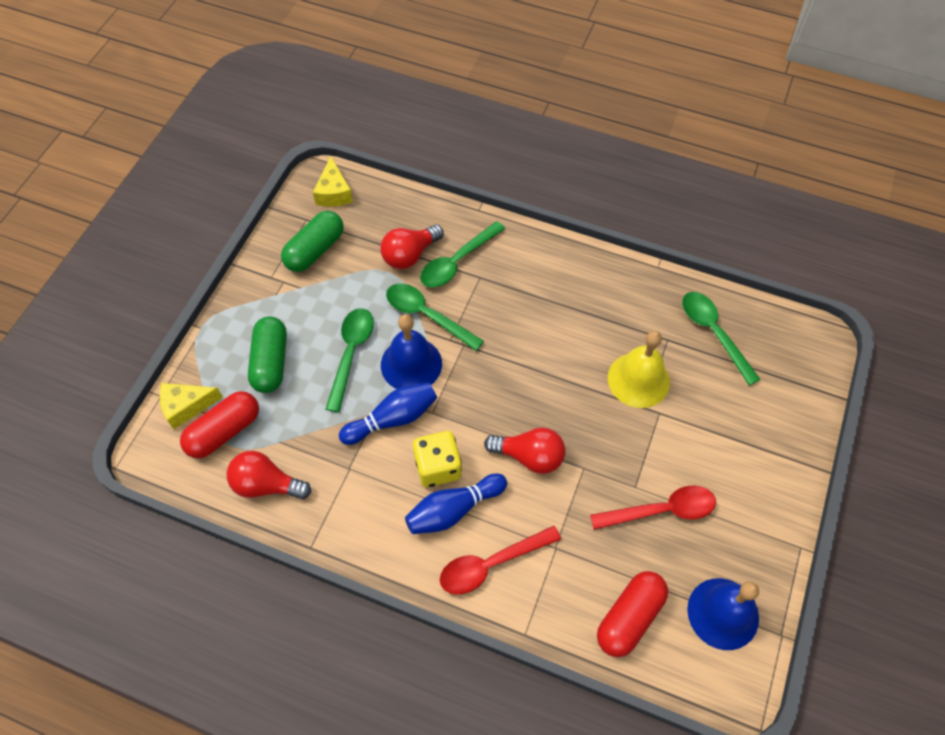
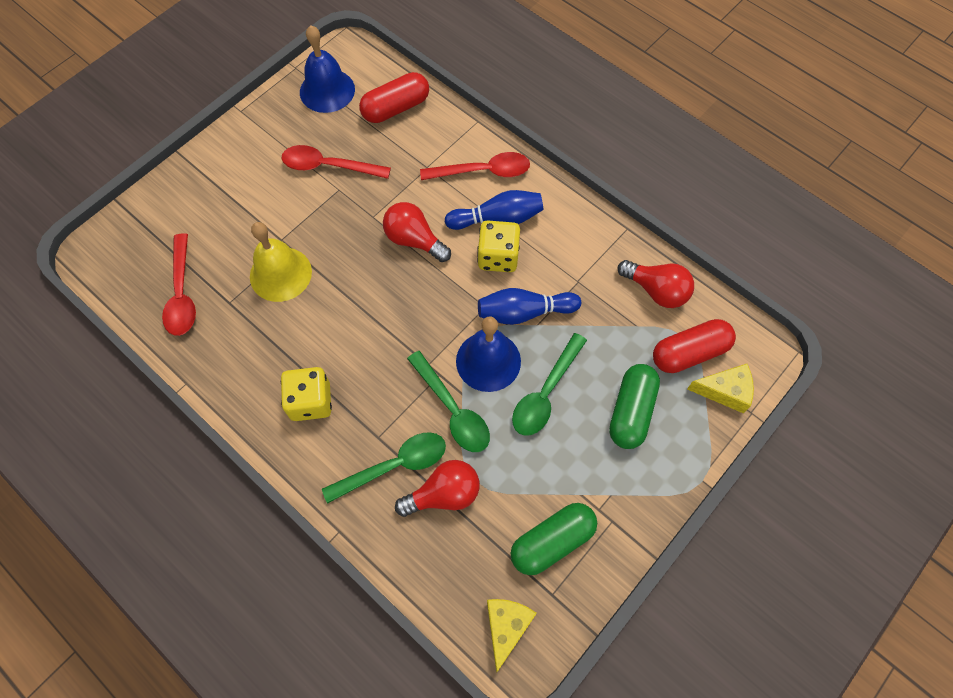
camera: 160 degrees left, 5 degrees up
green spoon [682,292,761,386] -> red spoon [162,233,196,336]
none -> yellow dice [281,367,332,421]

